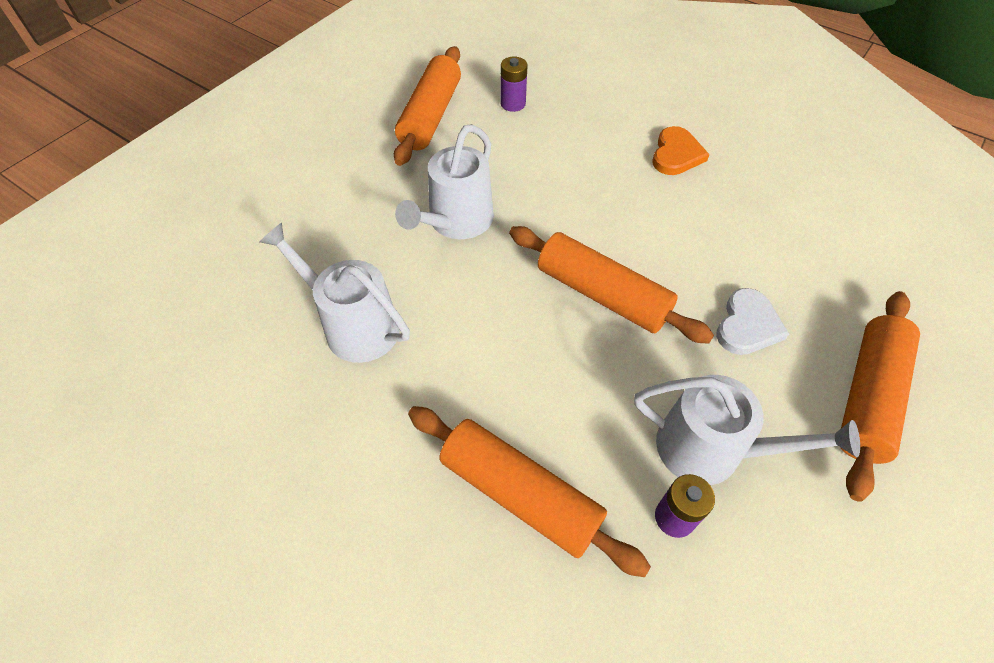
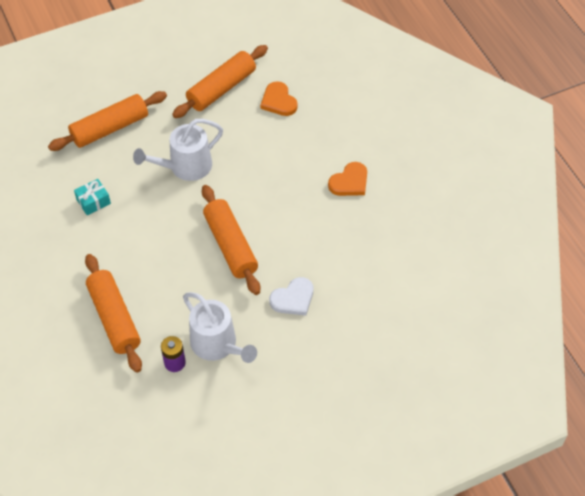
camera: 30 degrees right, 0 degrees up
white watering can [259,223,410,363] -> turquoise gift [74,179,111,215]
purple battery [500,57,527,112] -> orange heart [260,81,298,116]
orange rolling pin [840,291,920,502] -> orange rolling pin moved to [48,91,167,151]

